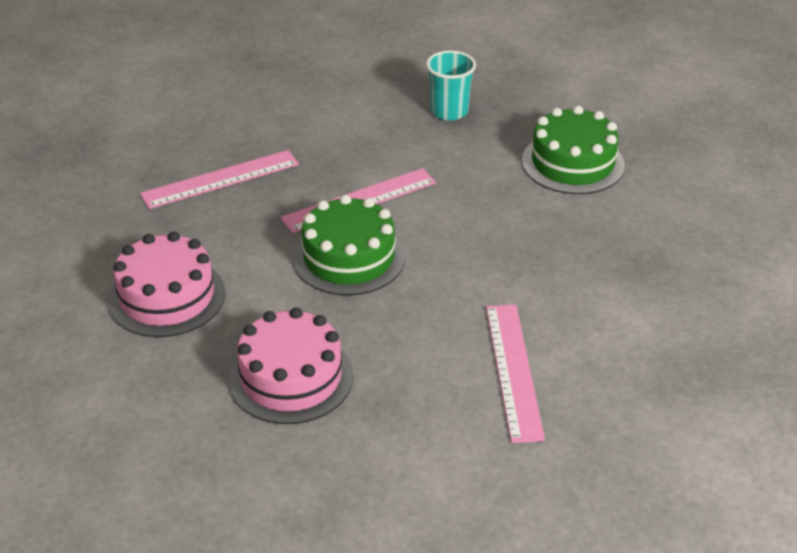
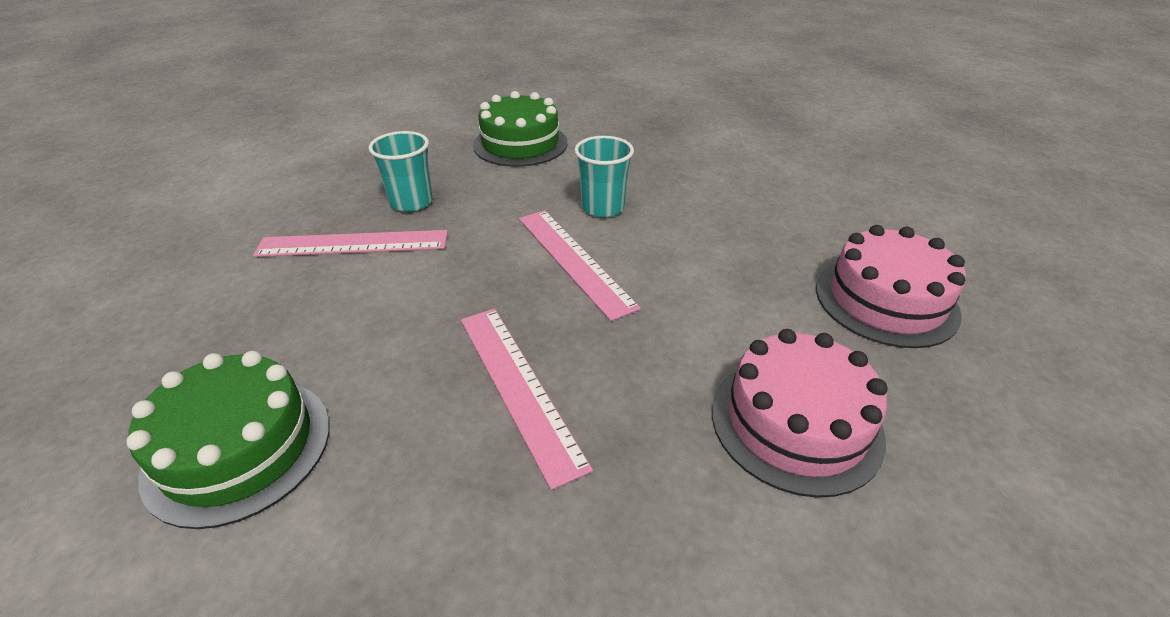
camera: 90 degrees left, 0 degrees up
green cake [293,195,405,296] -> green cake moved to [126,351,330,529]
pink ruler [486,305,545,443] -> pink ruler moved to [253,230,448,257]
none -> turquoise cup [574,136,634,217]

